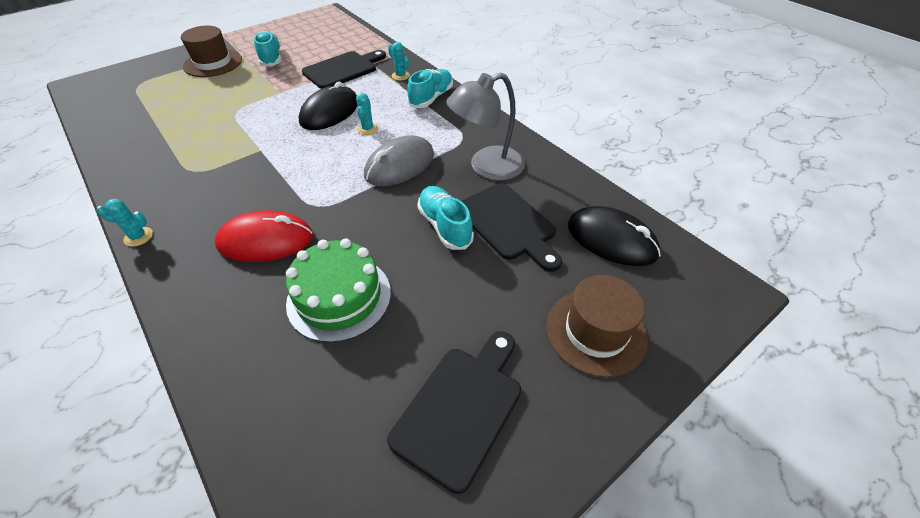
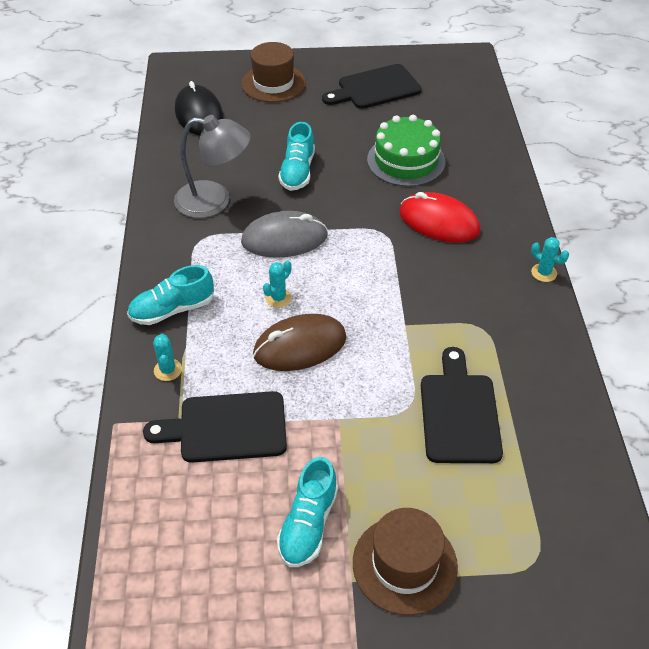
camera: 145 degrees left, 0 degrees up
black mouse [299,82,357,130] -> brown mouse [253,314,347,371]
black cutting board [461,183,562,272] -> black cutting board moved to [421,347,503,463]

